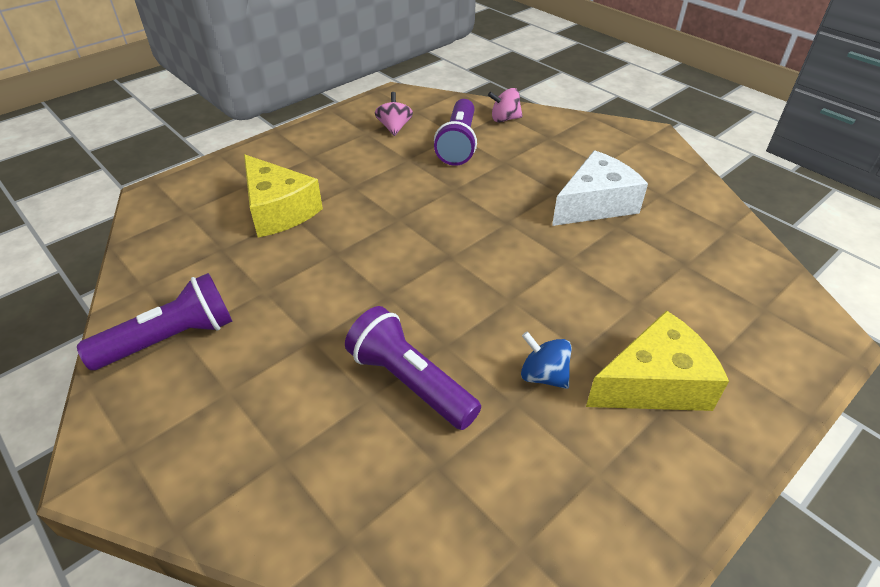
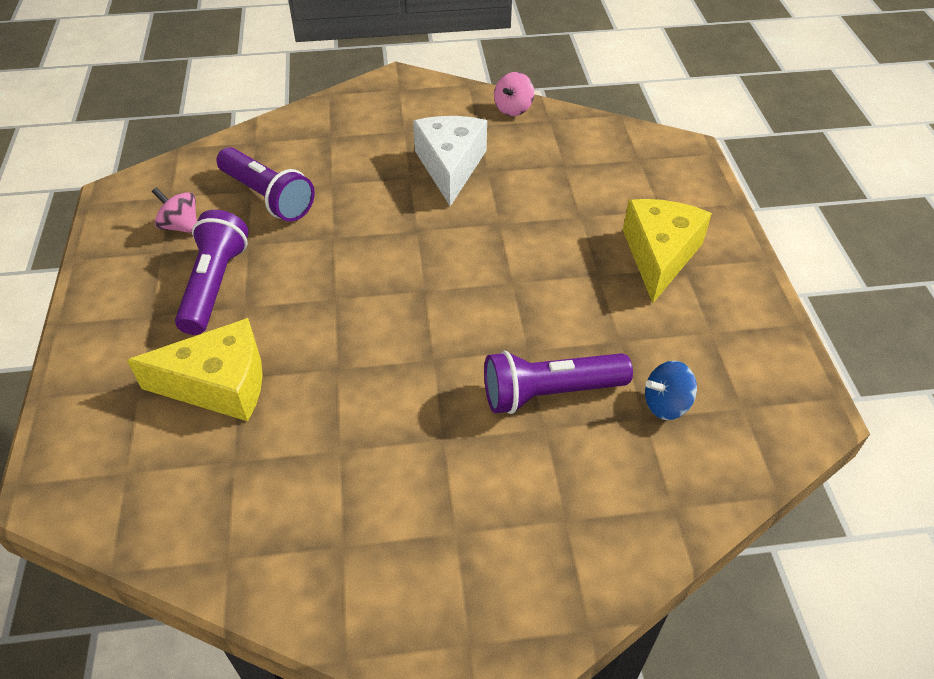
camera: 55 degrees left, 5 degrees up
purple flashlight [77,273,232,370] -> purple flashlight moved to [175,210,249,335]
pink spinning top [488,88,523,122] -> pink spinning top moved to [494,72,534,116]
blue spinning top [521,331,572,389] -> blue spinning top moved to [645,361,697,420]

